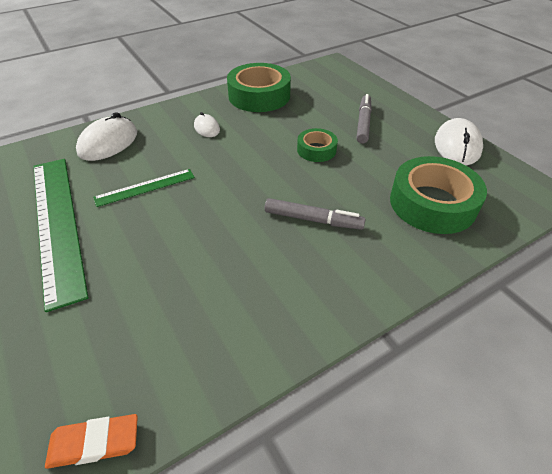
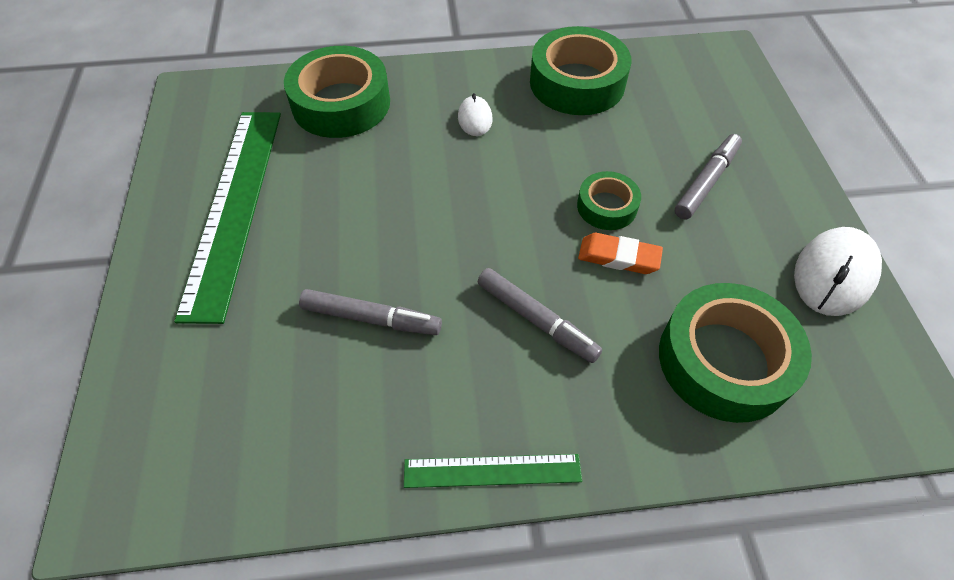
camera: 25 degrees right, 10 degrees up
orange eraser [45,414,138,469] -> orange eraser moved to [578,233,663,274]
white mouse [76,112,137,161] -> green tape [284,46,390,138]
green ruler [93,169,195,207] -> green ruler moved to [404,454,582,488]
none -> grey marker [299,289,442,335]

